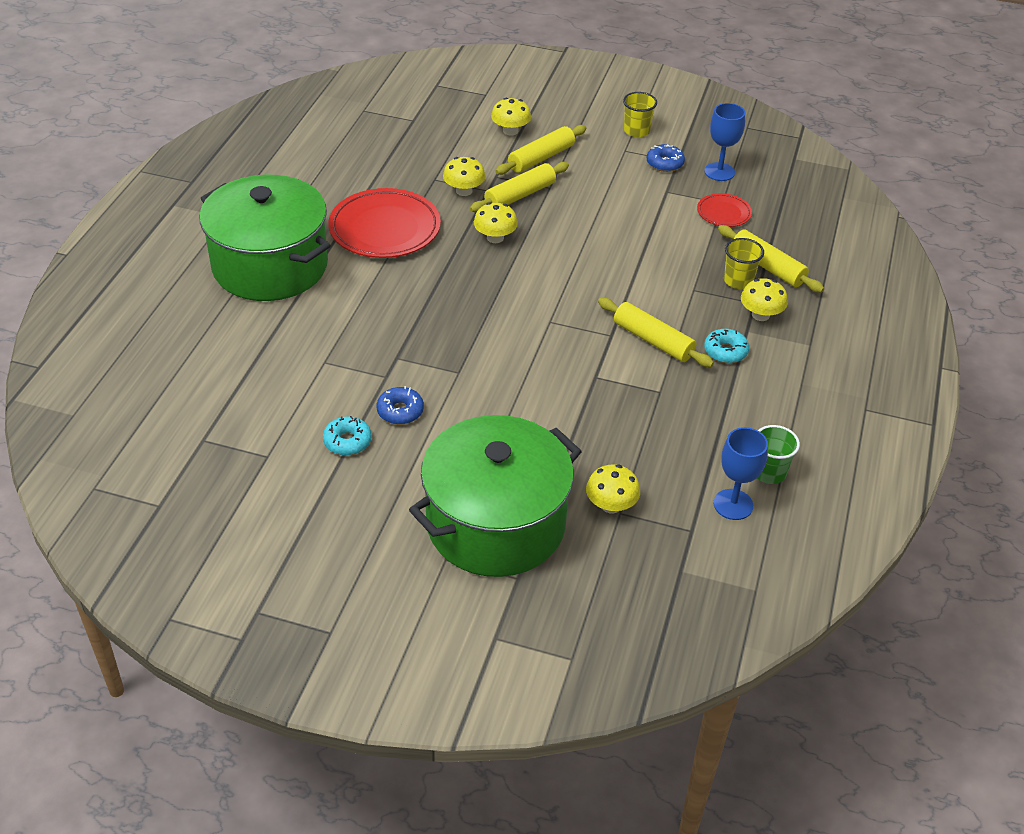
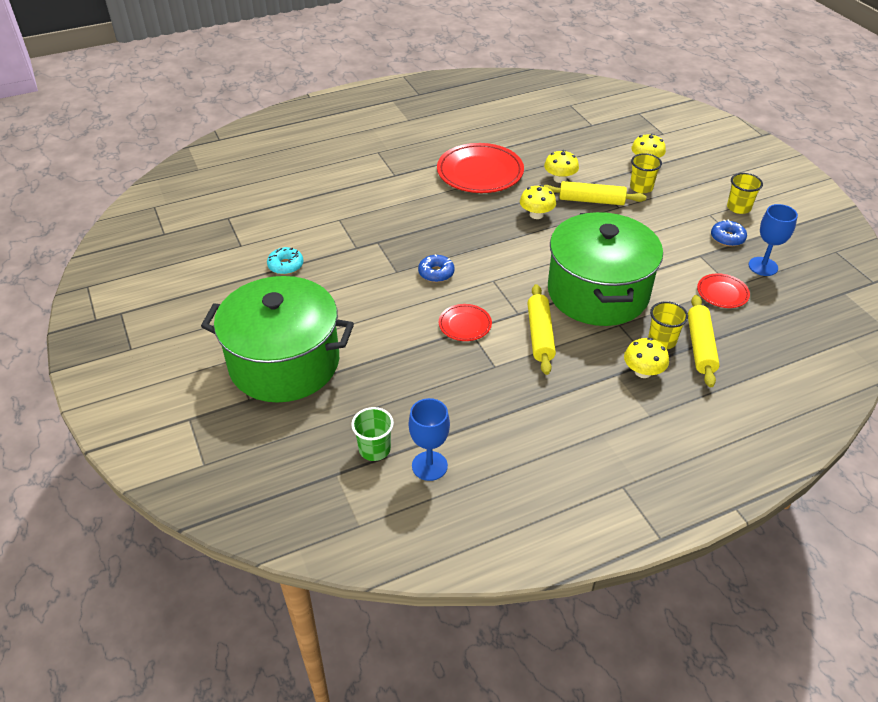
camera: 50 degrees right, 0 degrees up
green pot [199,174,331,301] -> green pot moved to [548,212,663,326]
blue donut [377,386,424,424] -> blue donut moved to [418,254,455,282]
yellow rolling pin [495,125,586,175] -> yellow cup [630,153,662,193]
yellow mushroom [586,464,640,514] -> none
turquoise donut [704,329,749,363] -> none
green cup [757,425,800,484] -> green cup moved to [351,407,394,461]
none -> red plate [439,304,492,341]

